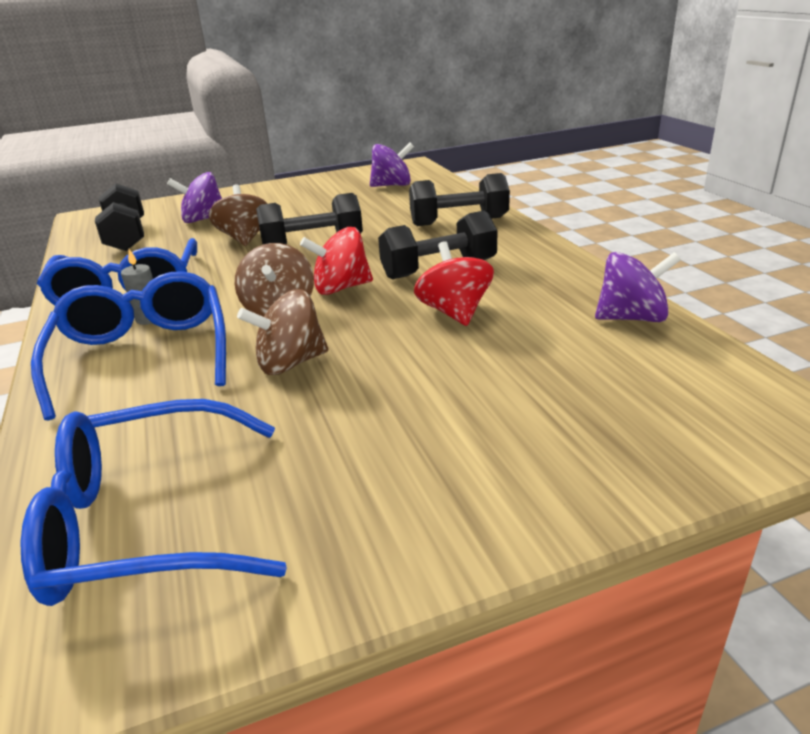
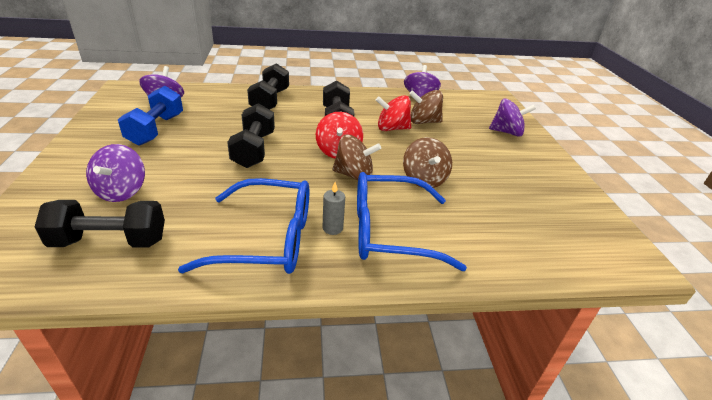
camera: 80 degrees left, 5 degrees up
blue glasses [20,399,287,606] -> none
brown spinning top [208,184,268,246] -> brown spinning top moved to [409,90,443,124]
none -> blue dumbbell [118,86,183,146]
none -> purple spinning top [489,99,536,137]

